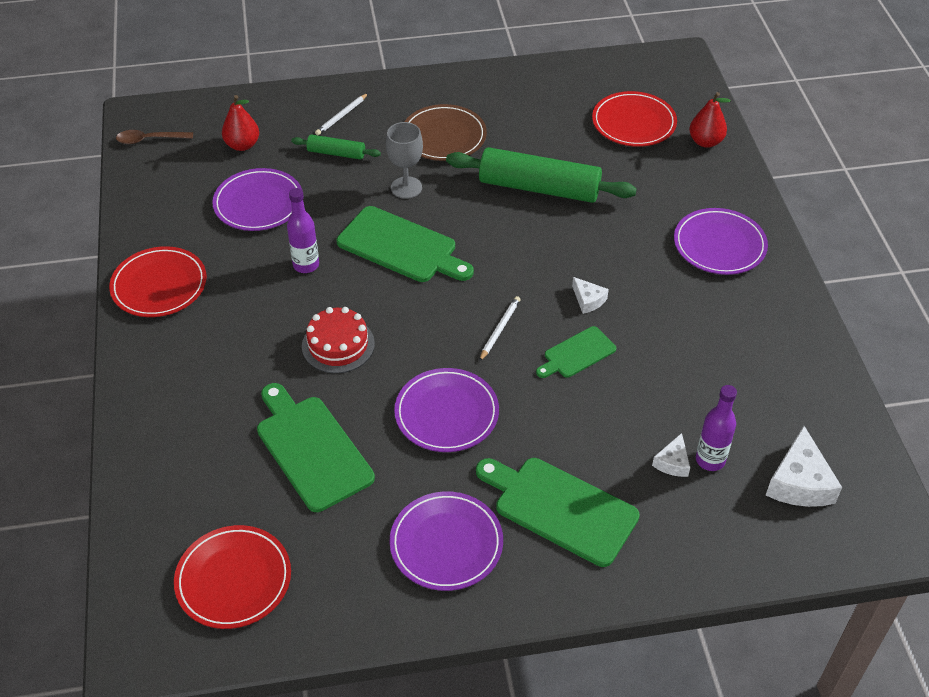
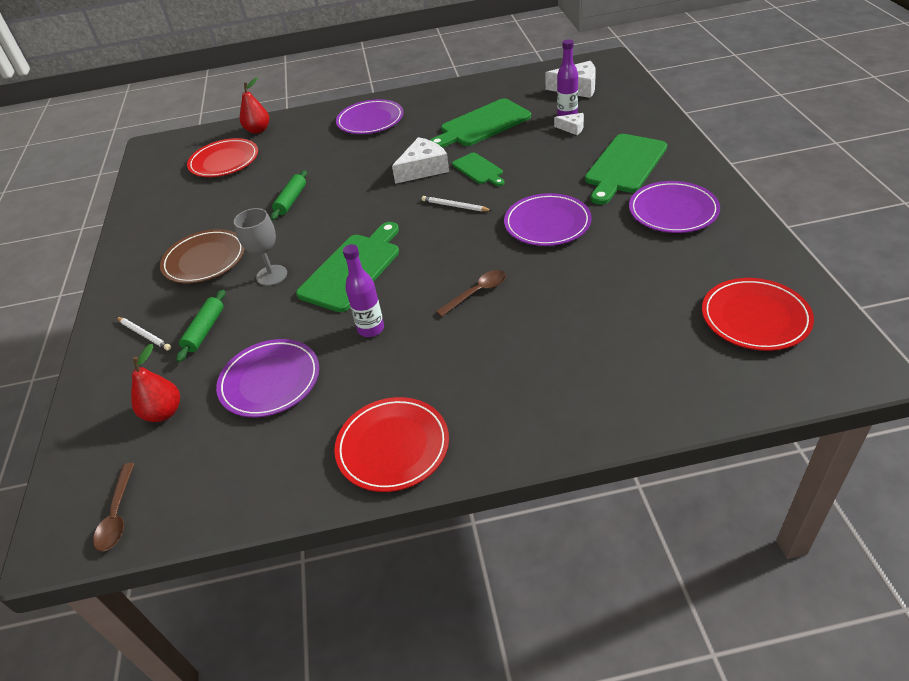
camera: 85 degrees left, 5 degrees down
green cutting board [257,383,375,512] -> green cutting board moved to [430,99,531,148]
red cake [302,307,375,373] -> brown spoon [436,270,506,317]
green rolling pin [446,147,637,203] -> green rolling pin [271,170,307,220], size x0.49
white cheese [572,277,609,314] -> white cheese [392,137,449,184], size x1.82

